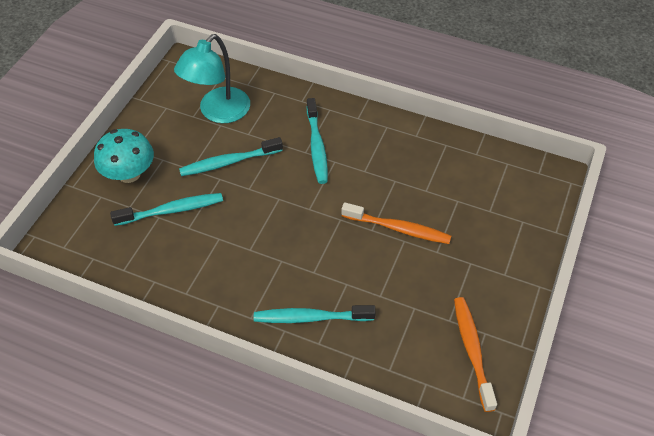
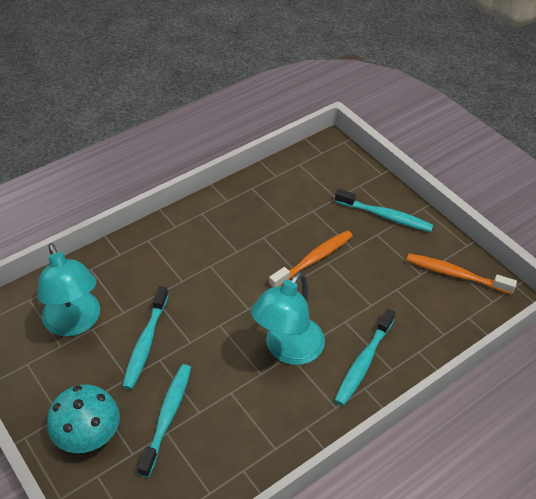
camera: 60 degrees left, 5 degrees down
turquoise toothbrush [307,98,328,184] -> turquoise toothbrush moved to [335,189,434,232]
none -> turquoise lamp [251,272,325,365]

